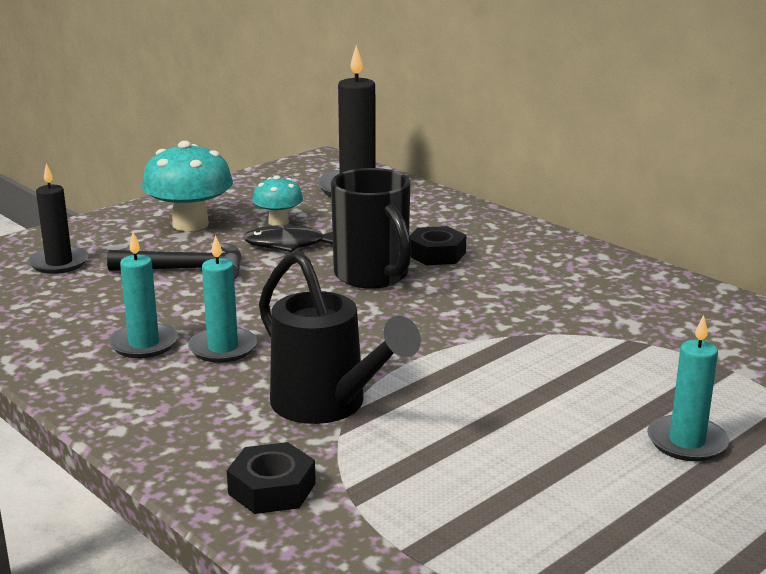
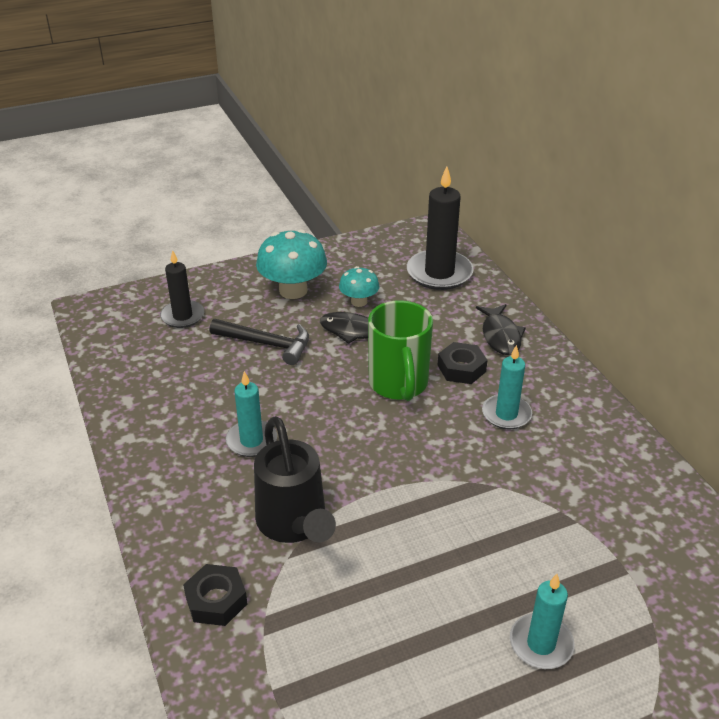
camera: 20 degrees right, 15 degrees up
turquoise candle [109,232,178,358] -> turquoise candle moved to [482,345,532,429]
black mug [331,168,412,289] -> green mug [368,300,433,401]
none -> black fish [476,304,526,355]

